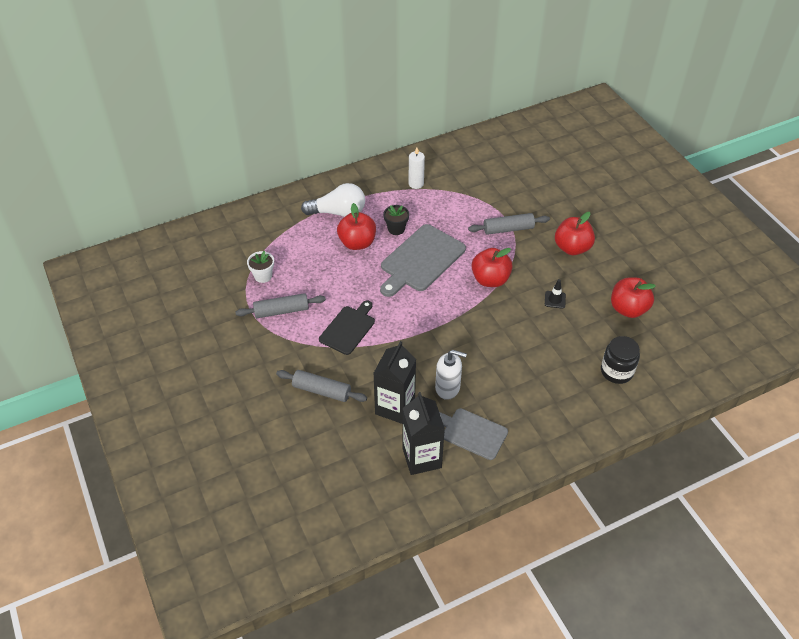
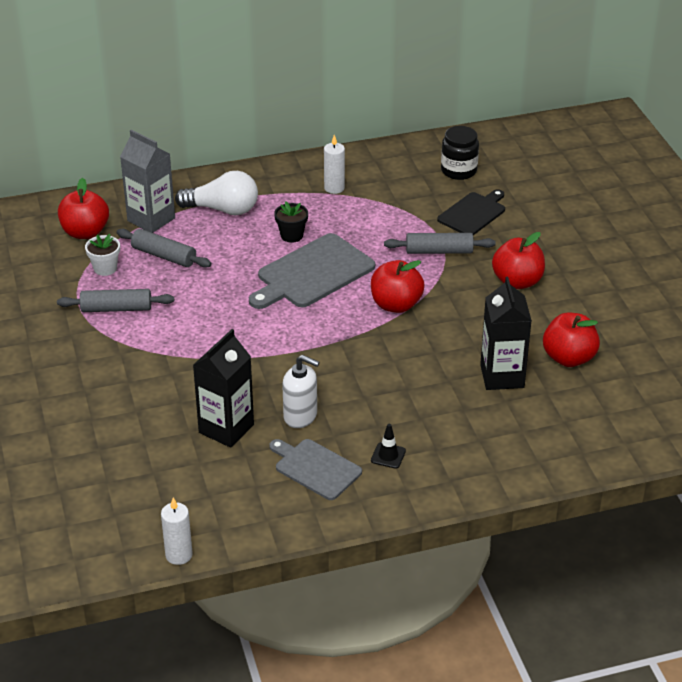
camera: 10 degrees right, 10 degrees down
grey rolling pin [276,370,367,402] -> grey rolling pin moved to [116,229,212,268]
black cutting board [319,300,375,355] -> black cutting board moved to [437,189,505,235]
red apple [337,203,376,250] -> red apple moved to [58,178,109,239]
black carton [403,392,445,475] -> black carton moved to [480,277,532,390]
black traffic cone [545,279,566,309] -> black traffic cone moved to [371,424,406,469]
black jar [601,336,640,384] -> black jar moved to [441,126,479,180]
none -> grey carton [120,130,175,233]
none -> white candle [161,498,193,565]

